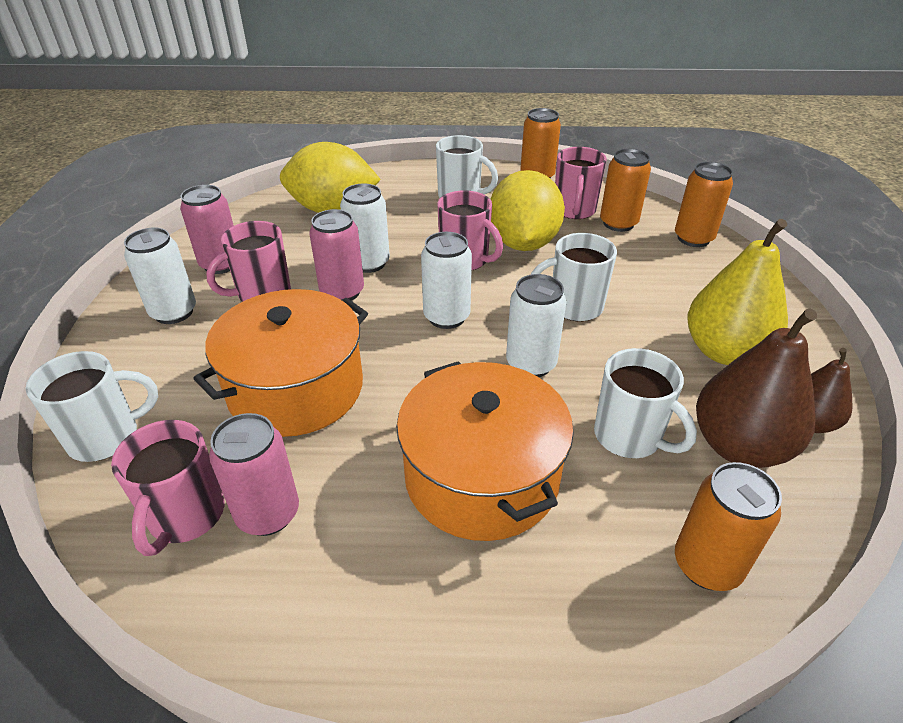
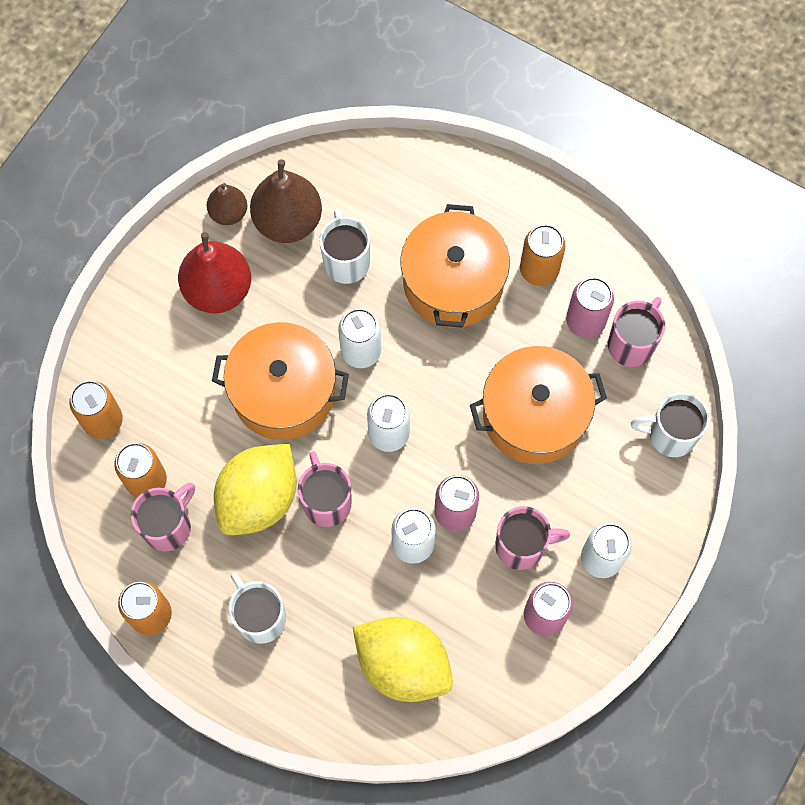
camera: 150 degrees left, 30 degrees up
white mug [531,233,617,321] -> orange pot [212,322,349,440]
orange can [675,462,782,591] -> orange can moved to [520,224,565,286]
yellow pear [687,219,788,365] -> red pear [178,232,251,314]

